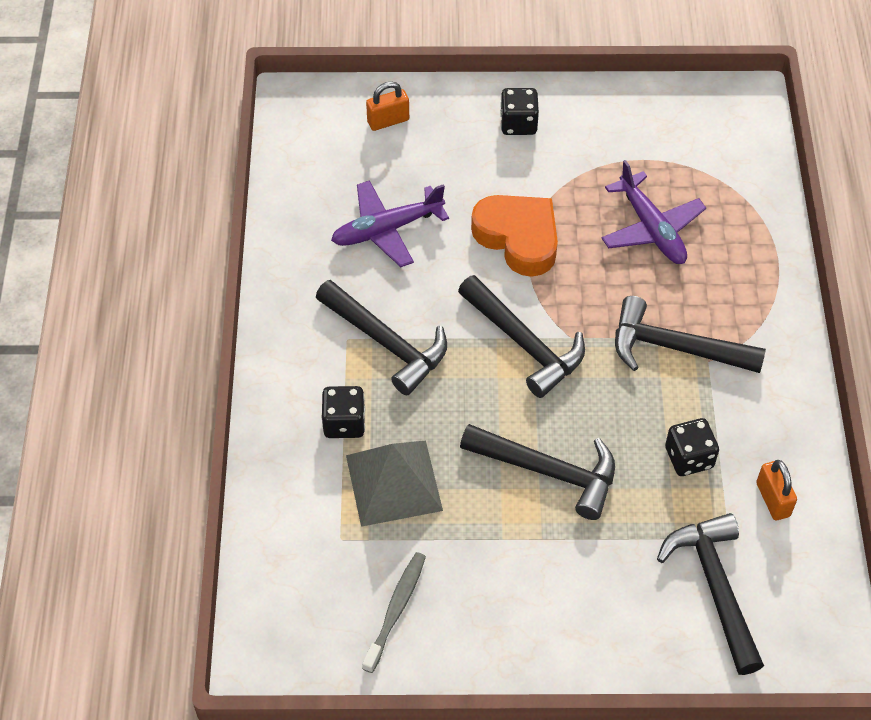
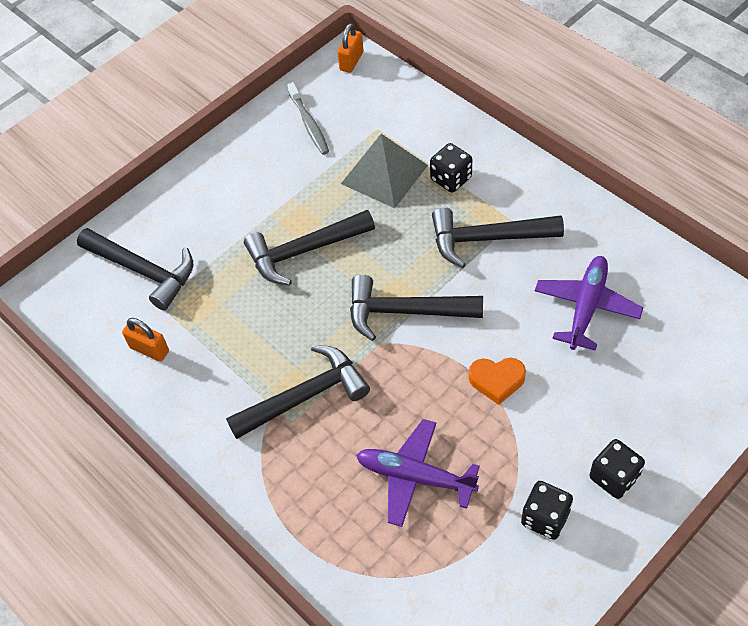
camera: 140 degrees right, 0 degrees up
orange padlock [366,81,409,131] -> orange padlock moved to [337,23,364,73]
orange heart [471,195,558,277] -> orange heart [469,358,526,405], size x0.59
black dice [665,418,719,476] -> black dice moved to [521,481,573,540]

